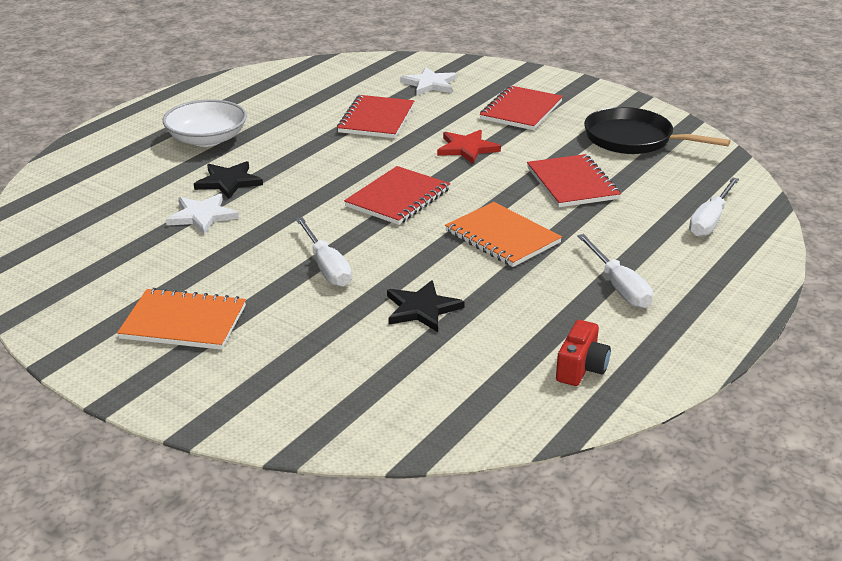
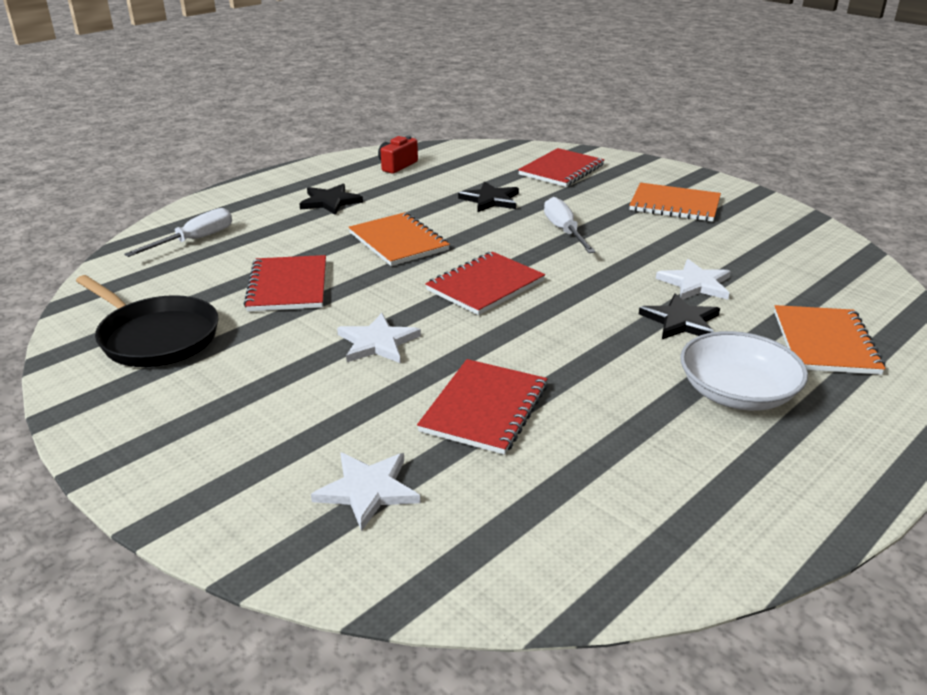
camera: 170 degrees left, 0 degrees up
red star [437,129,501,164] -> white star [337,313,421,363]
red notebook [480,85,563,130] -> red notebook moved to [518,148,605,187]
white screwdriver [577,234,653,308] -> black star [300,184,363,215]
none -> orange notebook [774,305,885,375]

